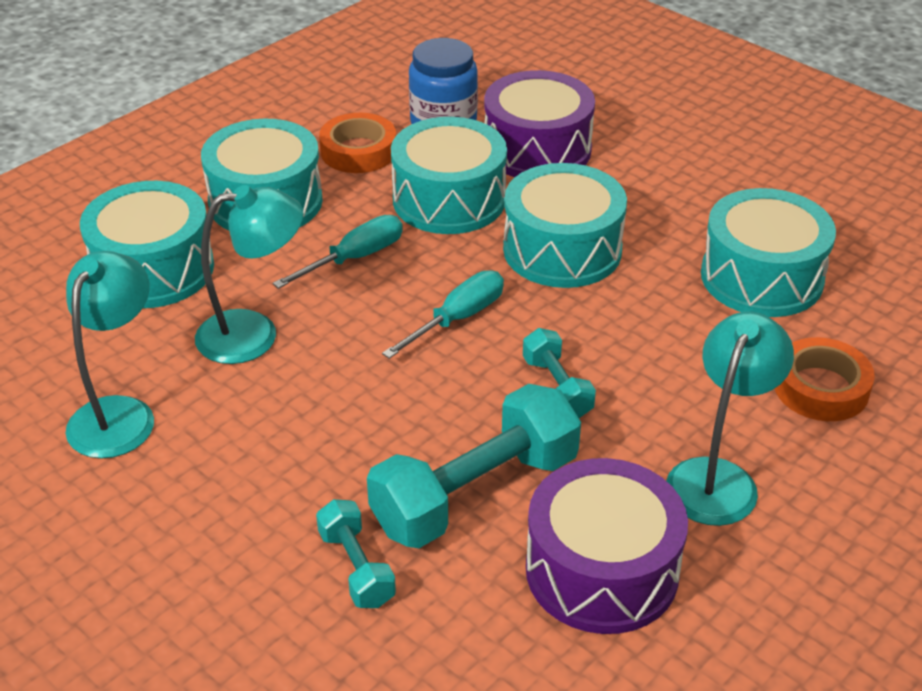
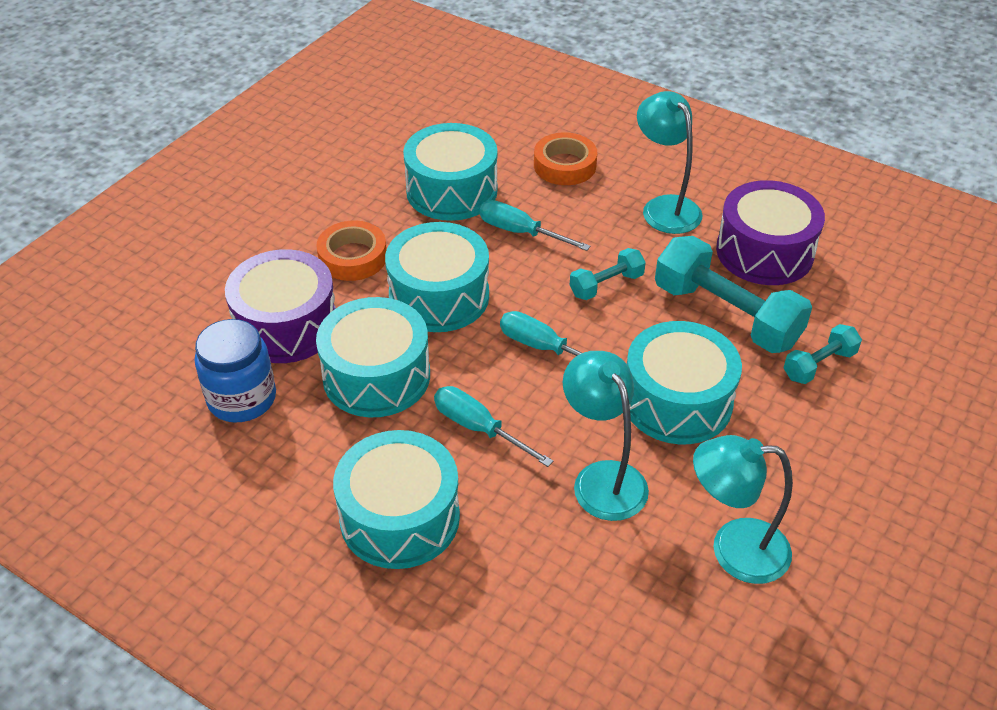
camera: 100 degrees left, 5 degrees up
turquoise drum [80,181,214,308] -> turquoise drum moved to [627,321,742,444]
orange tape [319,113,396,173] -> orange tape moved to [316,220,387,281]
turquoise lamp [666,312,794,526] -> turquoise lamp turned 45 degrees clockwise [637,91,702,234]
none -> turquoise screwdriver [479,200,591,251]

